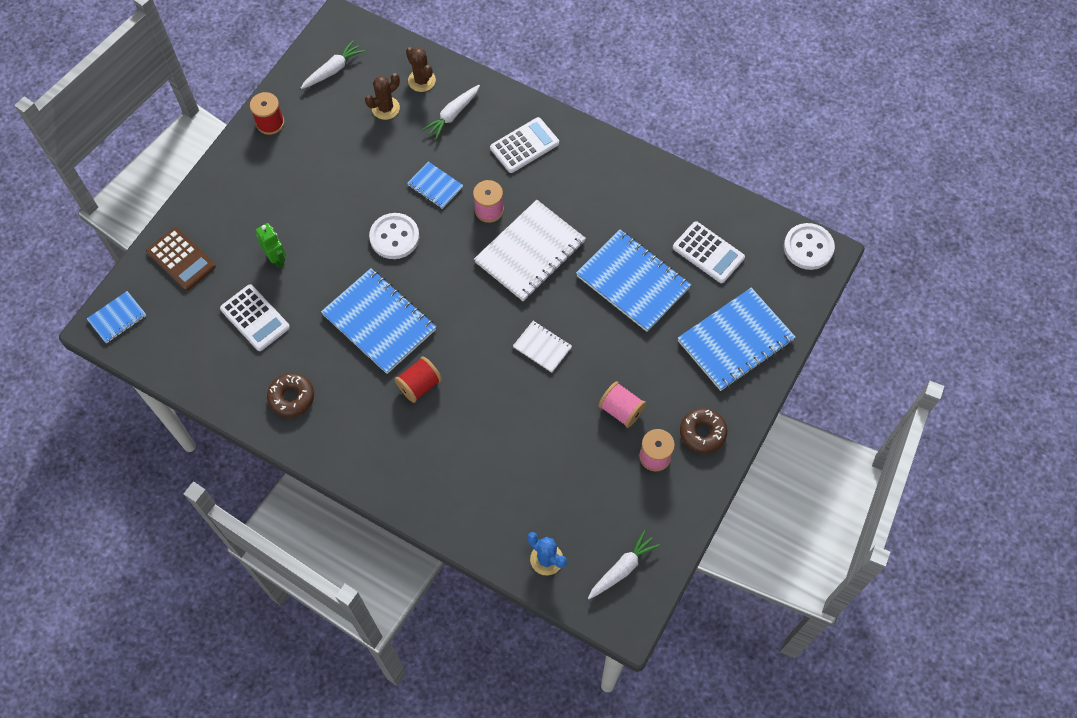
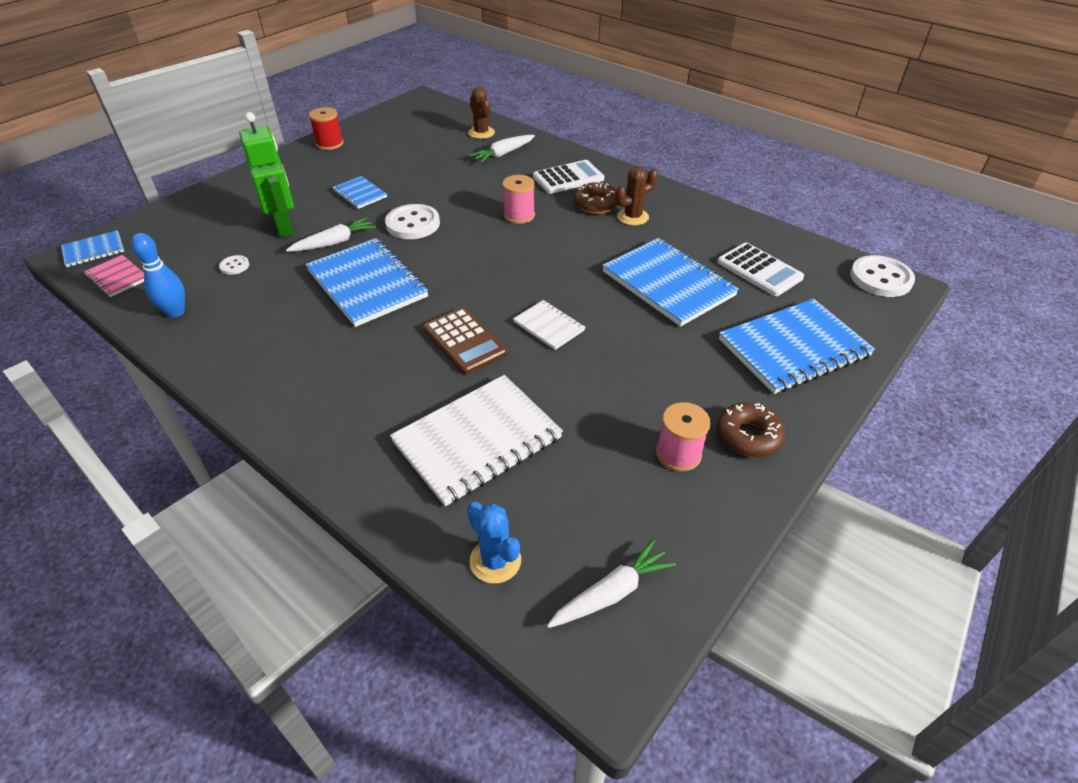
camera: 10 degrees right, 20 degrees down
brown calculator [146,227,216,291] -> brown calculator moved to [423,308,507,374]
white calculator [220,284,290,351] -> white button [219,255,249,275]
green robot [256,223,286,268] -> green robot [239,112,294,237], size x1.66
brown donut [267,373,314,417] -> brown donut moved to [574,181,618,214]
white carrot [301,40,365,89] -> white carrot moved to [286,217,376,252]
brown cactus [365,73,400,120] -> brown cactus moved to [616,166,658,226]
red spool [395,356,442,403] -> none
blue notebook [407,161,463,209] -> blue notebook moved to [332,176,387,209]
white notebook [474,200,586,301] -> white notebook moved to [390,375,563,506]
pink spool [598,382,646,428] -> none
none -> pink notebook [83,255,144,297]
none -> blue bowling pin [131,233,185,318]

